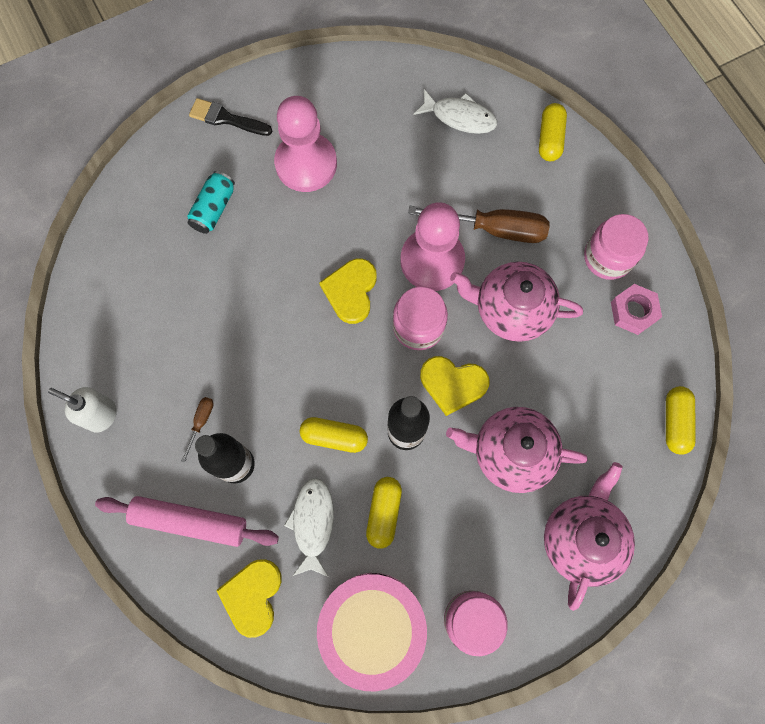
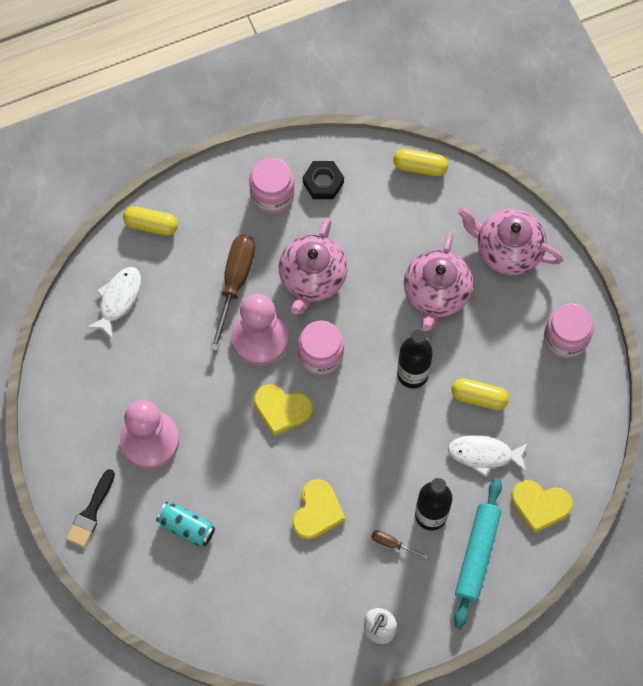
camera: 85 degrees left, 5 degrees down
pink rolling pin [95,496,279,547] -> turquoise rolling pin [454,478,502,629]
yellow capsule [300,417,368,453] -> none
pink drum [317,573,427,691] -> none
yellow heart [420,356,489,416] -> yellow heart moved to [292,479,345,540]
pink nut [611,284,662,335] -> black nut [303,161,344,199]

